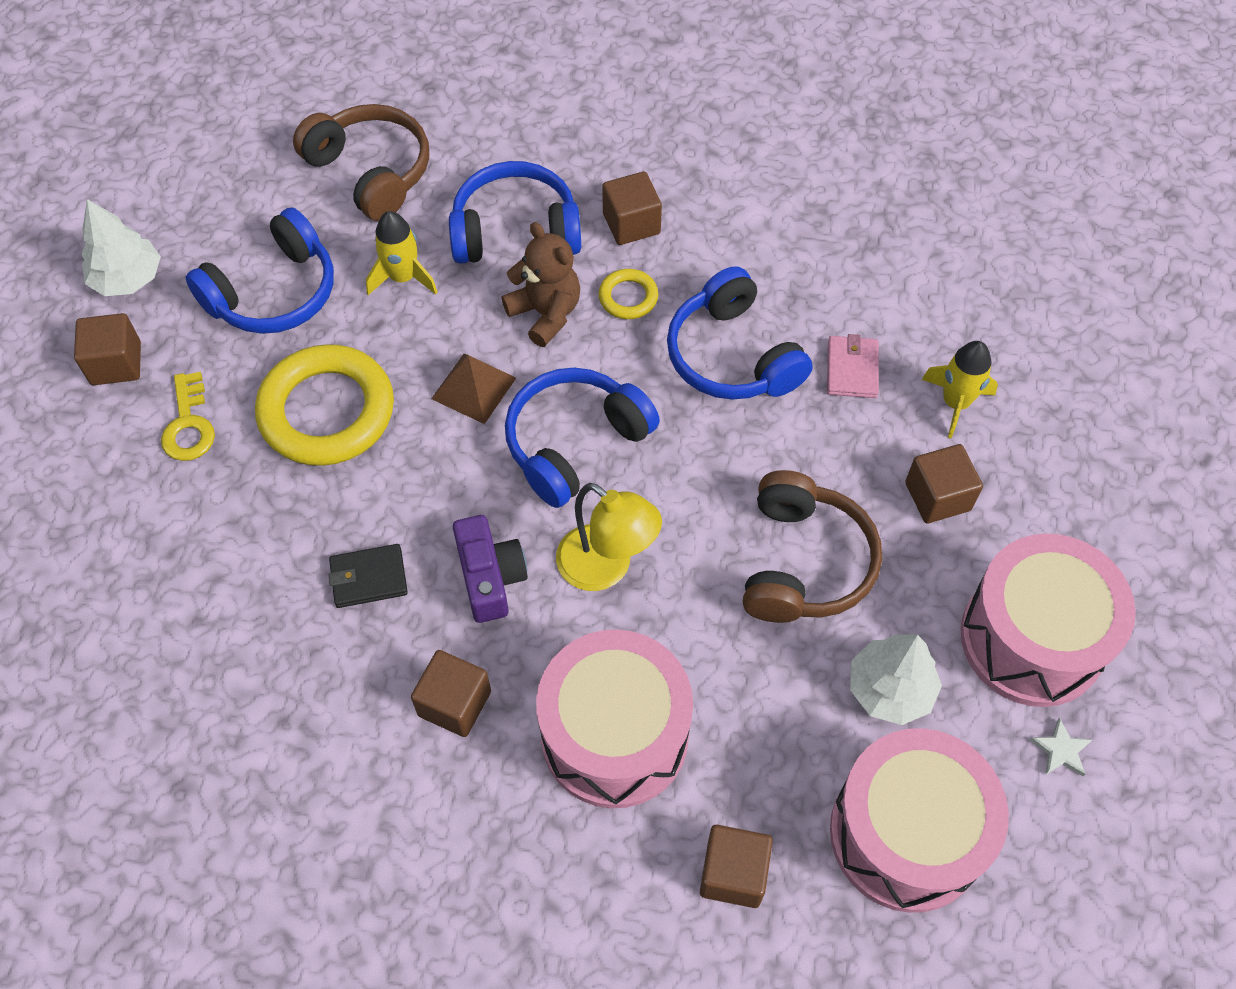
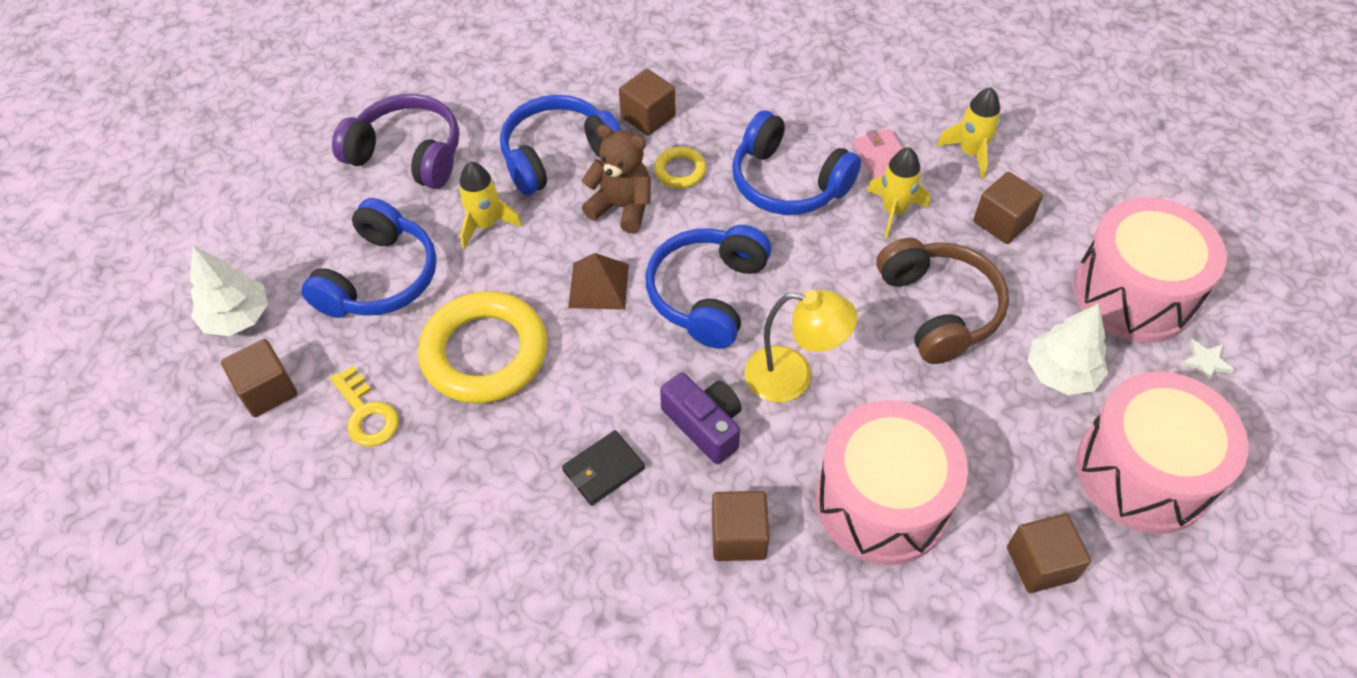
camera: 25 degrees left, 5 degrees down
brown headphones [293,104,429,221] -> purple headphones [332,94,459,189]
none -> yellow rocket [867,147,930,238]

